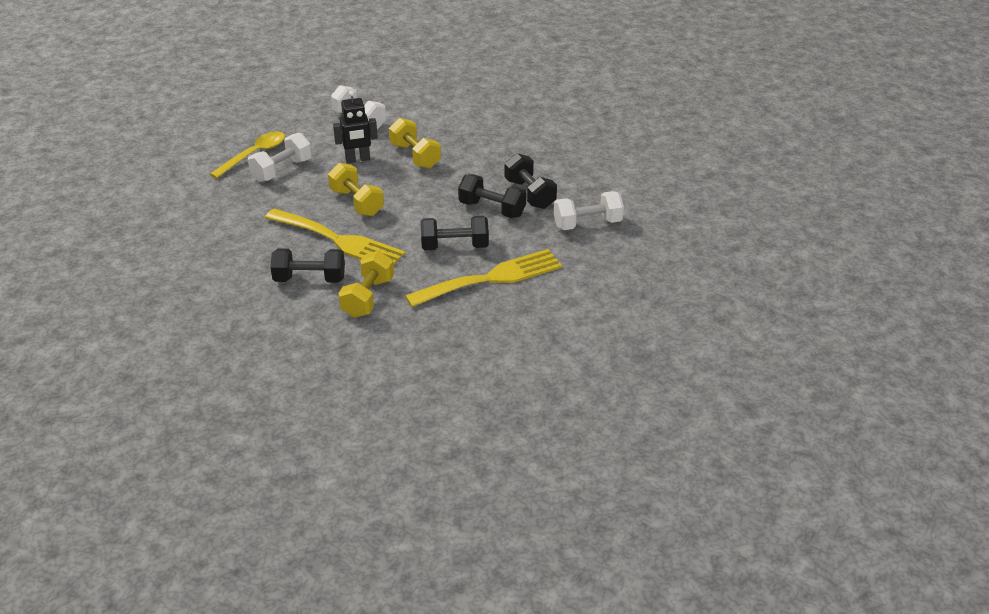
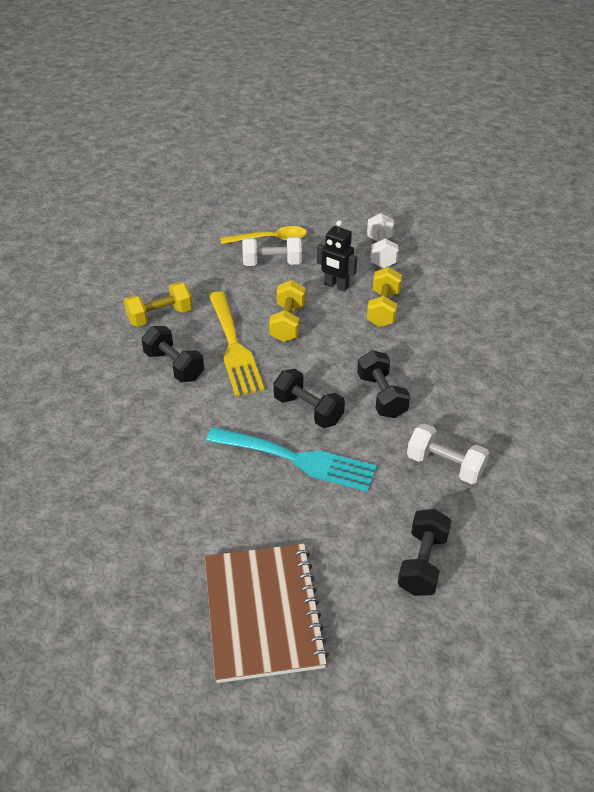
camera: 45 degrees right, 5 degrees up
yellow dumbbell [338,251,394,318] -> yellow dumbbell moved to [124,282,193,327]
yellow fork [405,249,562,307] -> turquoise fork [206,427,377,492]
black dumbbell [505,153,557,209] -> black dumbbell moved to [398,509,452,596]
none -> brown notebook [205,544,329,683]

